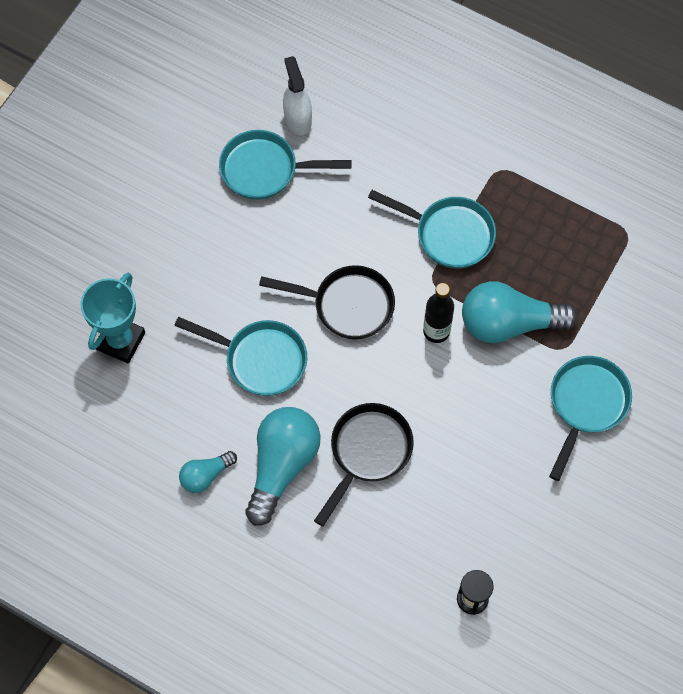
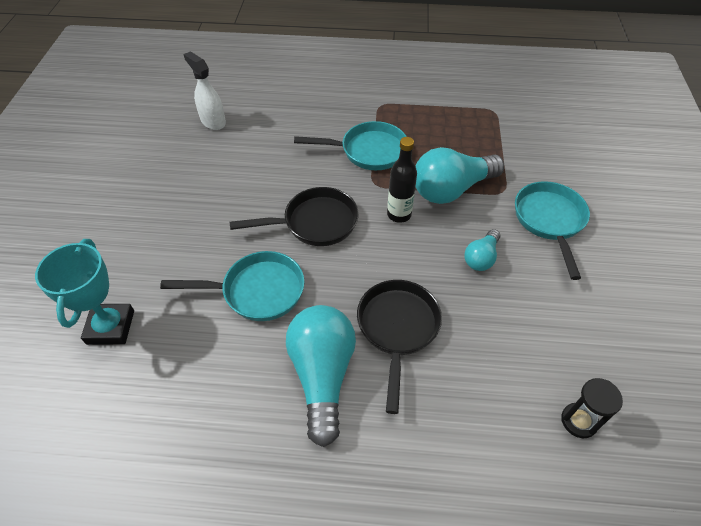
camera: 25 degrees left, 15 degrees down
turquoise light bulb [179,451,237,493] -> turquoise light bulb moved to [464,229,500,271]
turquoise pan [219,130,352,200] -> none

